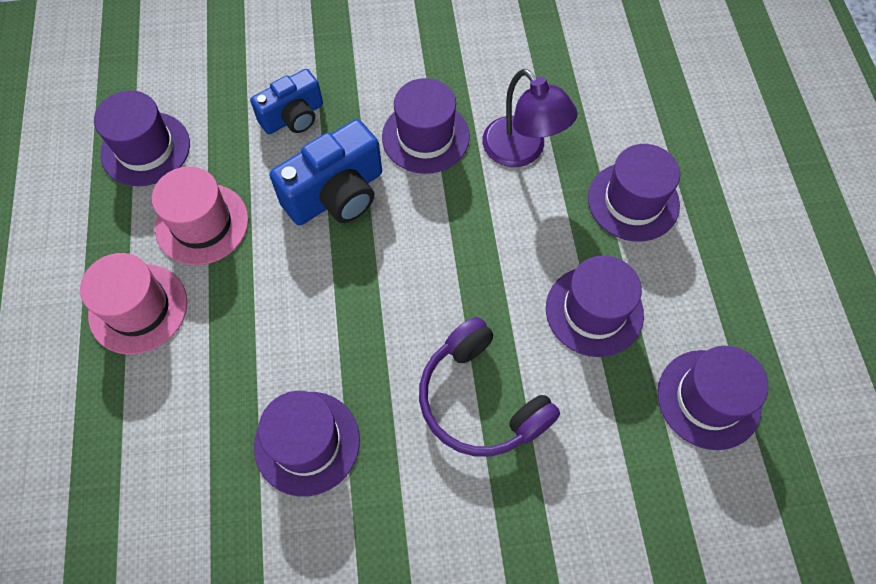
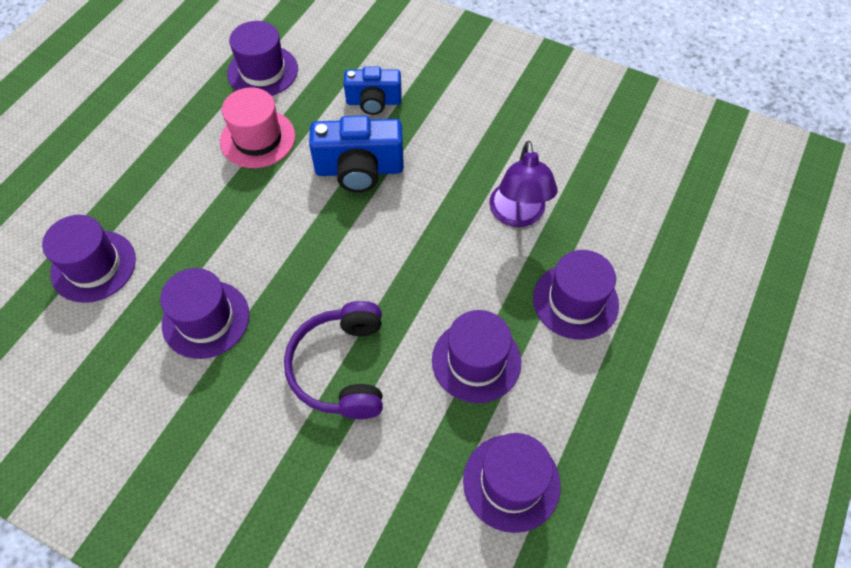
camera: 35 degrees right, 5 degrees down
pink hat [80,253,187,354] -> none
purple hat [382,78,470,174] -> purple hat moved to [42,215,136,303]

